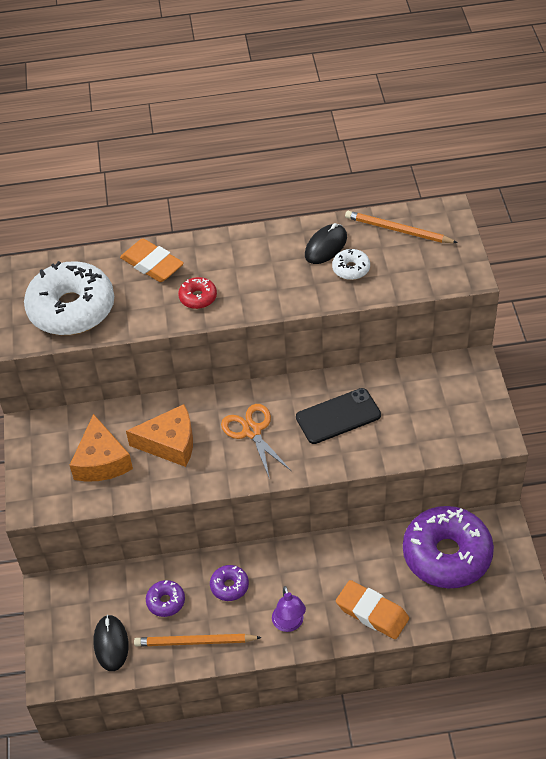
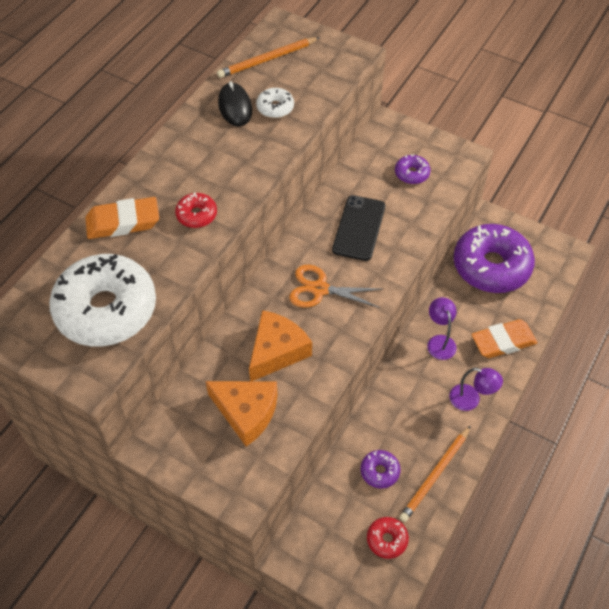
camera: 55 degrees left, 5 degrees up
black mouse [94,615,129,671] -> red donut [367,517,409,559]
purple donut [210,565,249,601] -> purple donut moved to [395,154,431,184]
none -> purple lamp [427,297,457,360]

